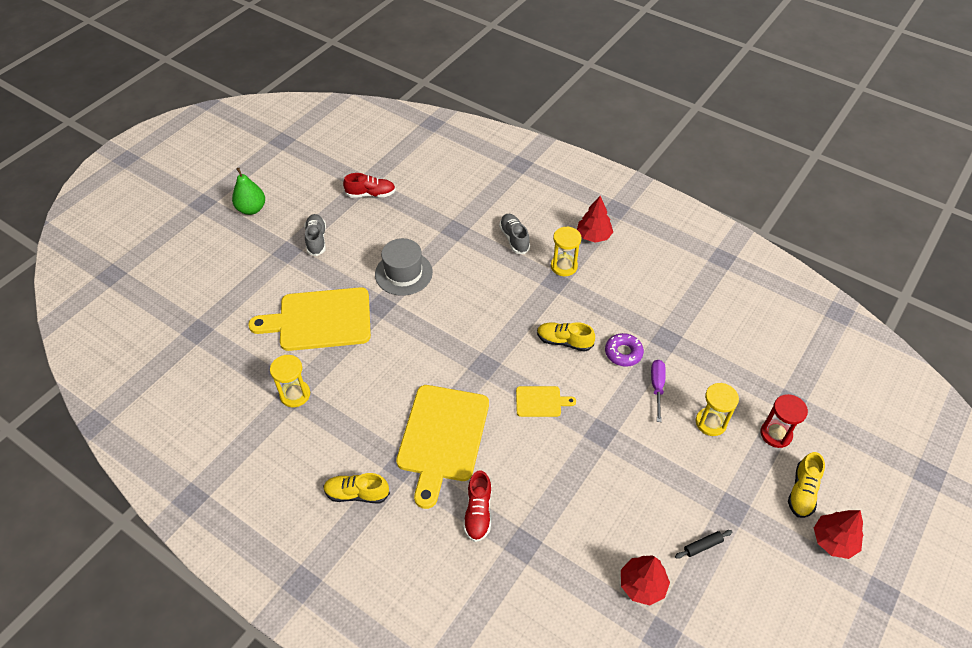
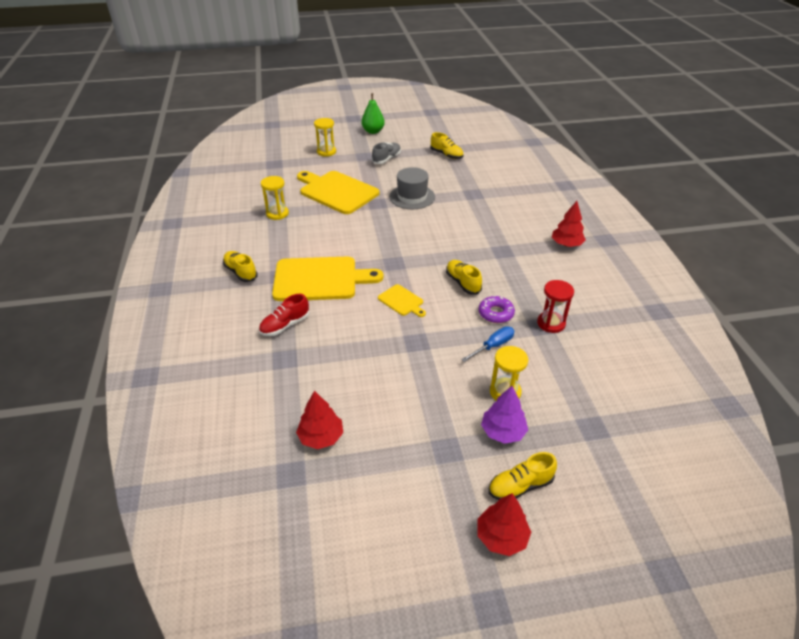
camera: 45 degrees right, 10 degrees down
red shoe [343,173,396,198] -> yellow shoe [430,132,463,159]
yellow cutting board [396,385,489,509] -> yellow cutting board turned 150 degrees counterclockwise [272,256,383,301]
grey shoe [499,214,530,254] -> none
yellow hourglass [551,226,582,276] -> yellow hourglass moved to [314,118,336,157]
purple screwdriver [651,360,666,422] -> blue screwdriver [461,326,515,362]
black rolling pin [675,530,732,559] -> none
red hourglass [761,394,808,448] -> red hourglass moved to [537,280,574,333]
none -> purple tree [481,386,528,444]

